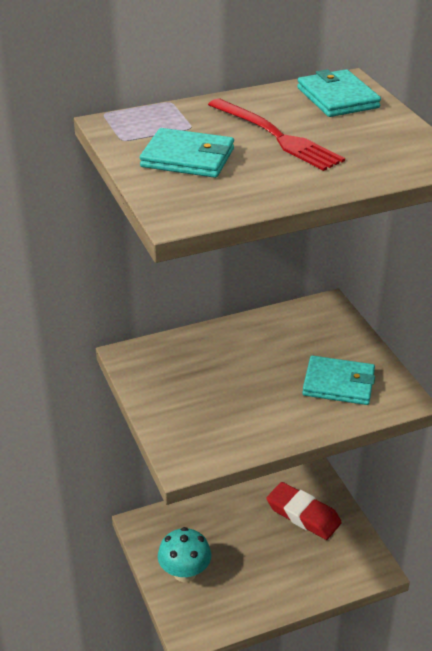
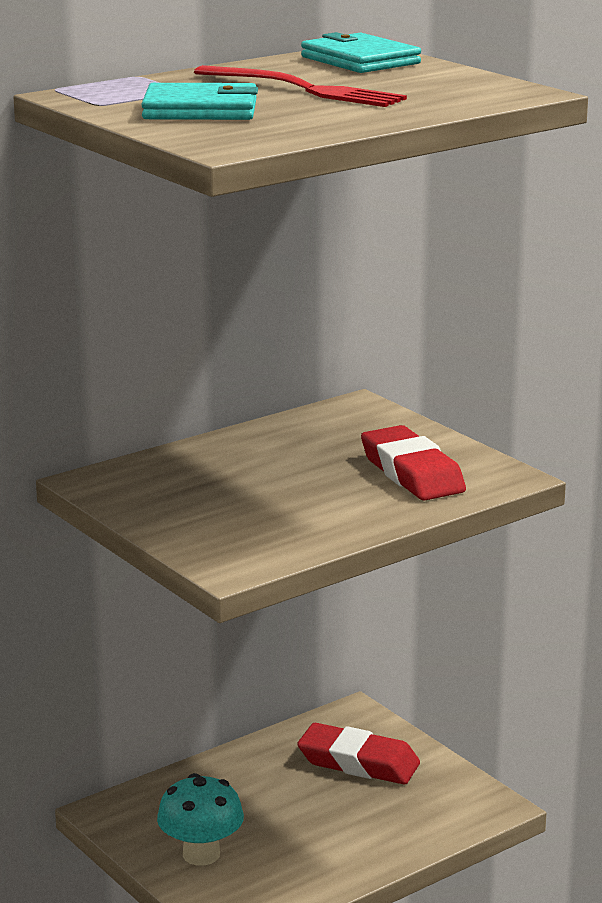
camera: 15 degrees left, 15 degrees down
turquoise wallet [302,355,375,405] -> red eraser [361,425,466,500]

